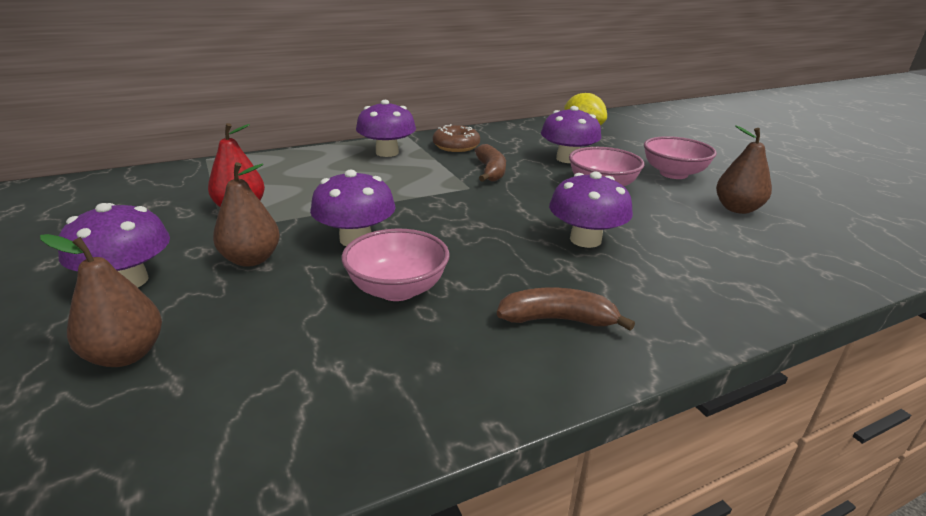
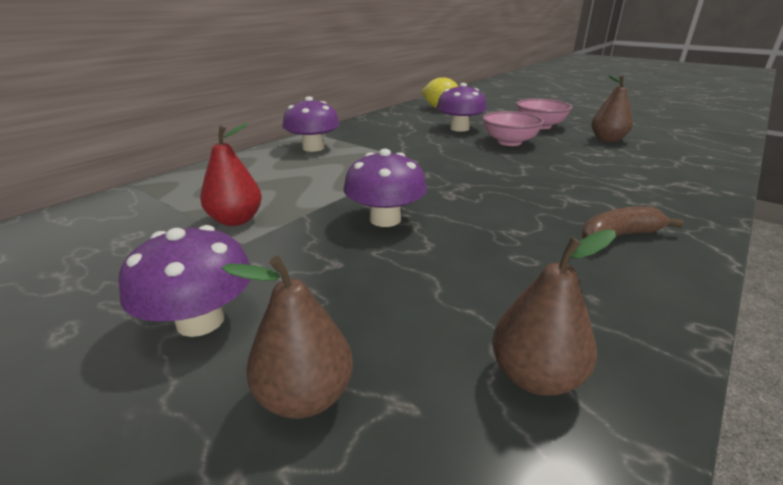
camera: 25 degrees left, 0 degrees up
brown pear [213,162,280,267] -> brown pear moved to [492,230,616,396]
pink bowl [342,229,449,301] -> none
brown donut [433,124,480,152] -> none
brown banana [474,144,506,182] -> none
purple mushroom [549,172,633,248] -> none

